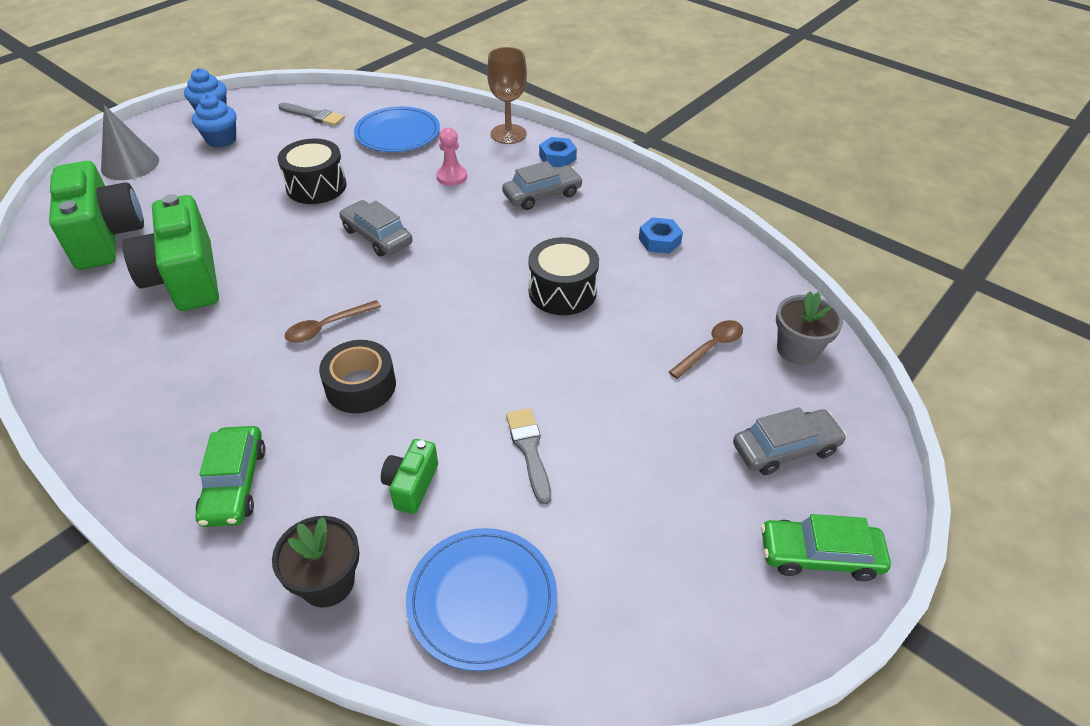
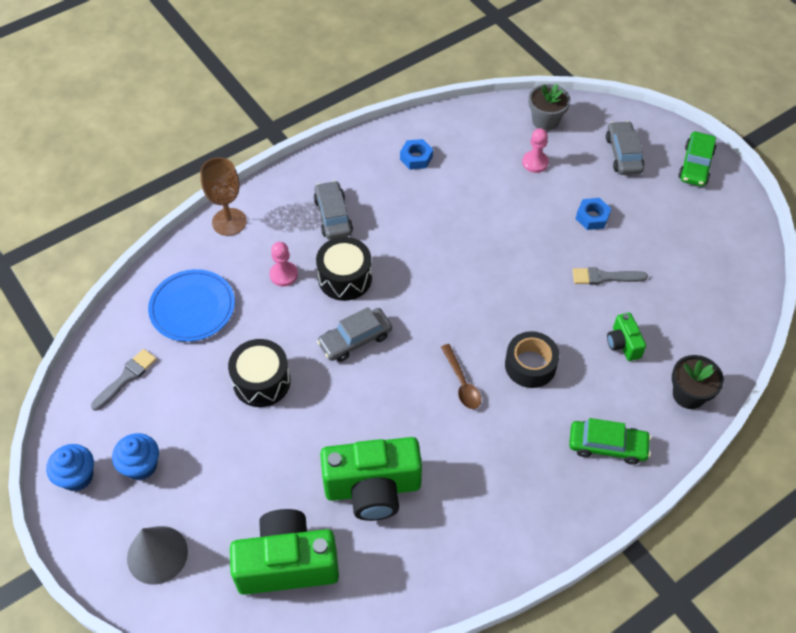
camera: 75 degrees left, 10 degrees up
green camera [381,439,438,514] -> green camera turned 45 degrees clockwise [607,313,646,361]
blue plate [406,528,557,671] -> none
black drum [528,237,599,315] -> black drum moved to [316,237,372,301]
blue nut [539,137,577,167] -> blue nut moved to [576,198,611,230]
brown spoon [669,320,743,379] -> pink pawn [522,128,549,173]

